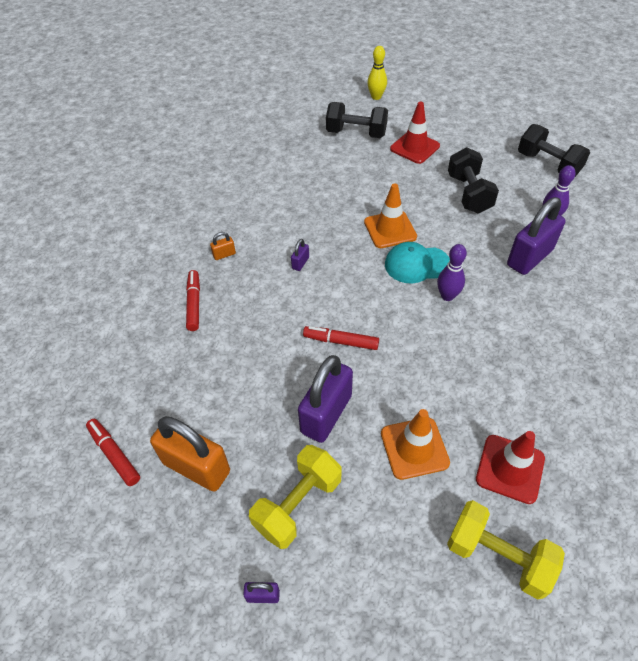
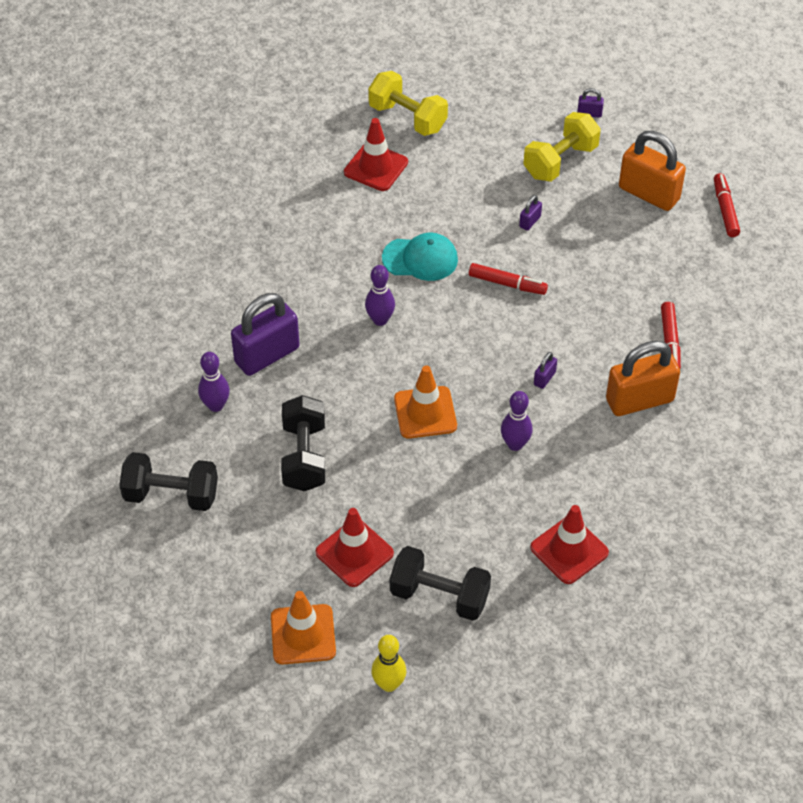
camera: 175 degrees left, 0 degrees up
red marker [86,419,140,486] -> red marker turned 150 degrees counterclockwise [714,173,740,237]
orange padlock [210,232,236,260] -> orange padlock [606,341,680,416], size x2.38
purple padlock [298,355,353,443] -> purple padlock [519,195,542,231], size x0.42
orange traffic cone [381,409,450,480] -> orange traffic cone moved to [271,591,336,665]
turquoise cap [385,242,450,283] -> turquoise cap moved to [382,232,458,281]
black dumbbell [518,124,590,177] -> black dumbbell turned 45 degrees counterclockwise [119,452,218,511]
none -> purple bowling pin [501,391,532,451]
none -> red traffic cone [530,505,609,584]

